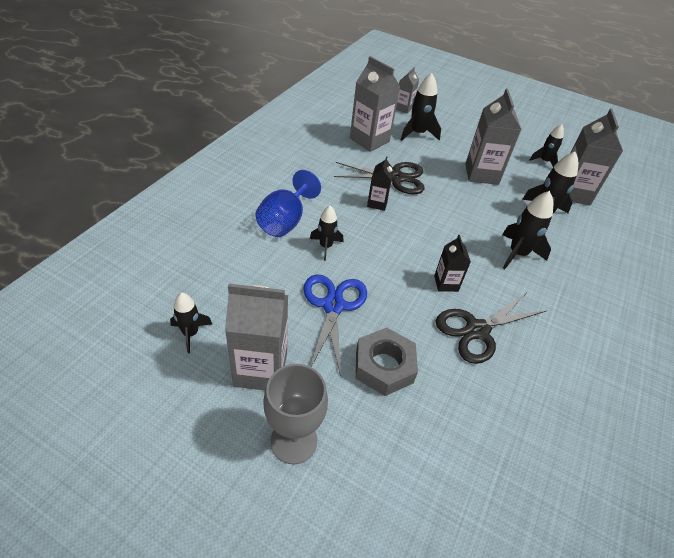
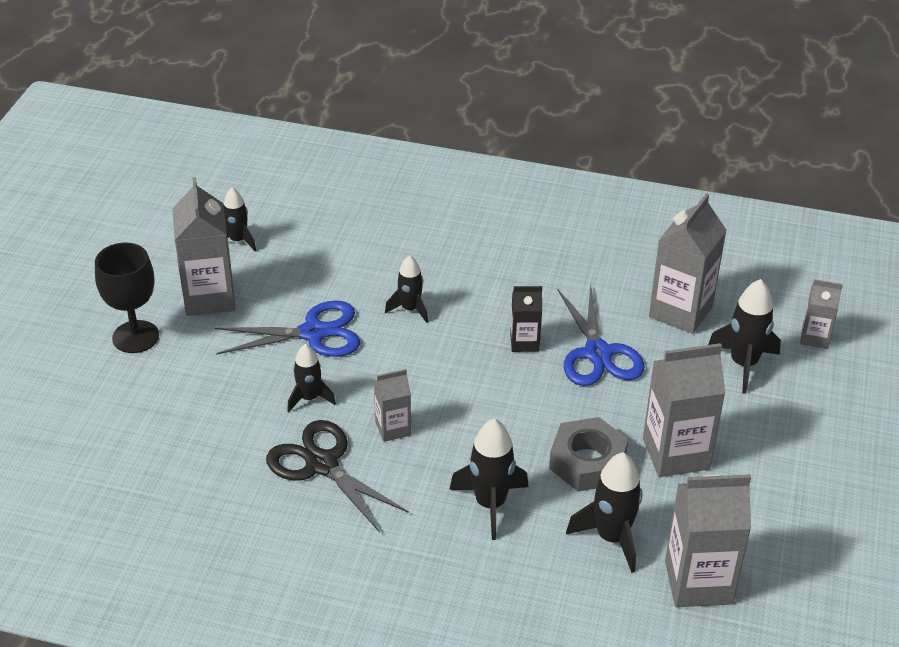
camera: 80 degrees right, 5 degrees down
blue goblet [255,170,321,237] -> none
grey goblet [263,364,328,464] -> black goblet [95,243,159,353]
black scissors [334,162,425,194] -> blue scissors [557,284,644,386]
grey nut [356,328,418,396] -> grey nut moved to [549,417,628,492]
black carton [434,235,471,292] -> grey carton [374,369,411,442]
black rocket [530,124,564,167] -> black rocket moved to [287,344,336,412]

